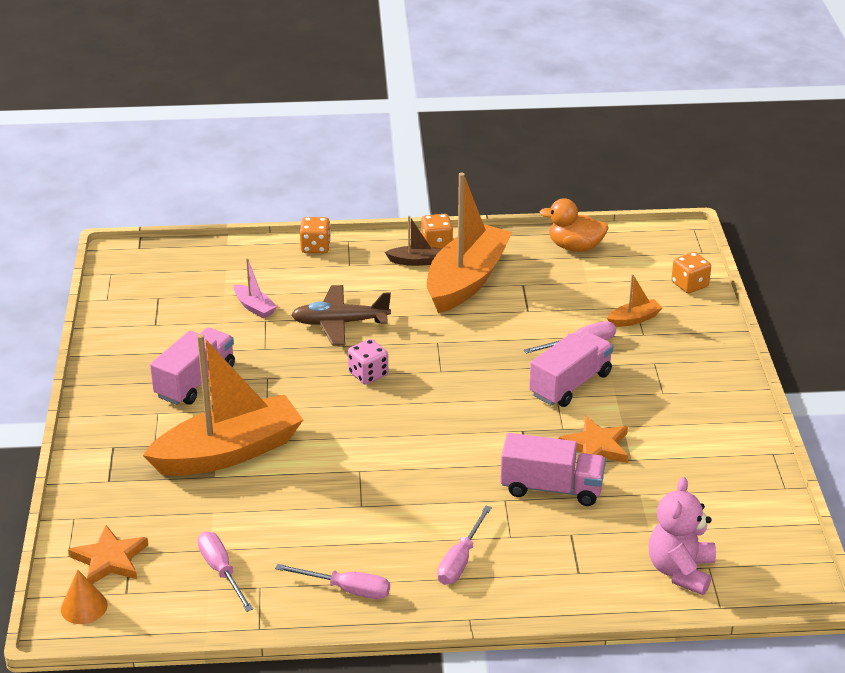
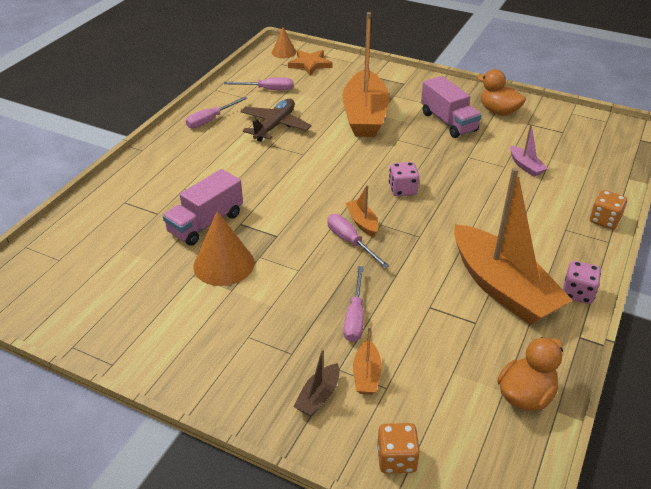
camera: 120 degrees right, 5 degrees up
pink boat [234,258,277,318] -> pink boat turned 105 degrees counterclockwise [510,124,548,177]
brown plane [291,285,391,346] -> brown plane moved to [240,99,311,142]
brown boat [385,216,442,266] -> brown boat moved to [293,349,340,417]
orange dice [421,214,453,249] -> pink dice [563,261,601,304]
pink screwdriver [437,506,492,585] -> pink screwdriver moved to [327,214,389,268]
pink truck [529,332,613,407] -> none
orange star [559,416,629,463] -> orange cone [193,211,254,286]
pink teddy bear [649,477,716,595] -> none
none -> orange boat [346,185,378,237]
none -> orange duck [477,69,526,116]

